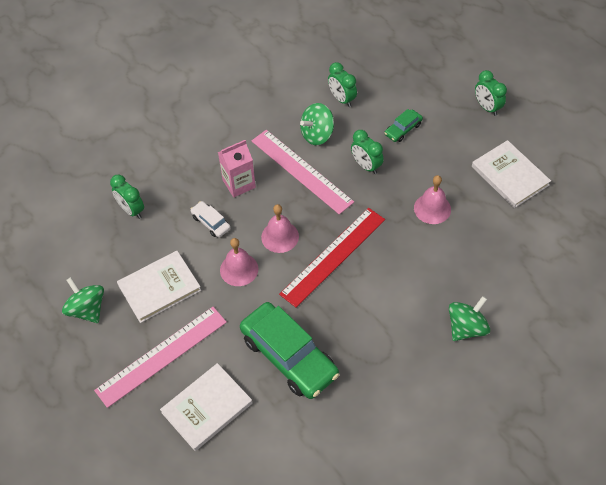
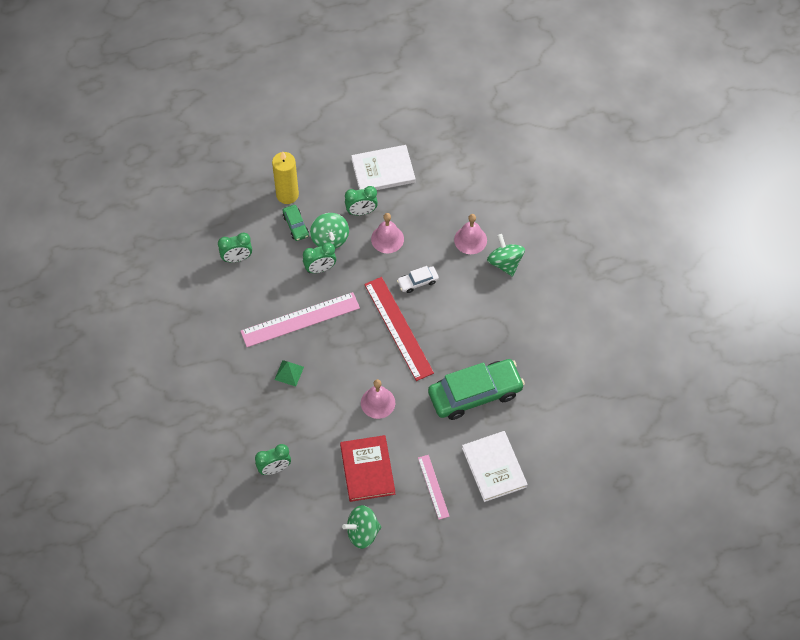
camera: 70 degrees left, 5 degrees up
pink ruler [94,307,227,408] -> pink ruler [418,455,450,520], size x0.55
white book [117,251,201,323] -> red book [340,435,395,502]
white car [190,201,231,237] -> white car moved to [397,266,439,293]
pink carton [218,140,256,197] -> green pyramid [274,360,304,386]
pink bell [261,204,299,253] -> pink bell moved to [454,214,487,254]
green spinning top [300,103,334,145] -> green spinning top moved to [310,213,349,249]
green clock [475,70,507,116] -> green clock moved to [345,186,378,215]
none -> yellow candle [272,151,299,204]

